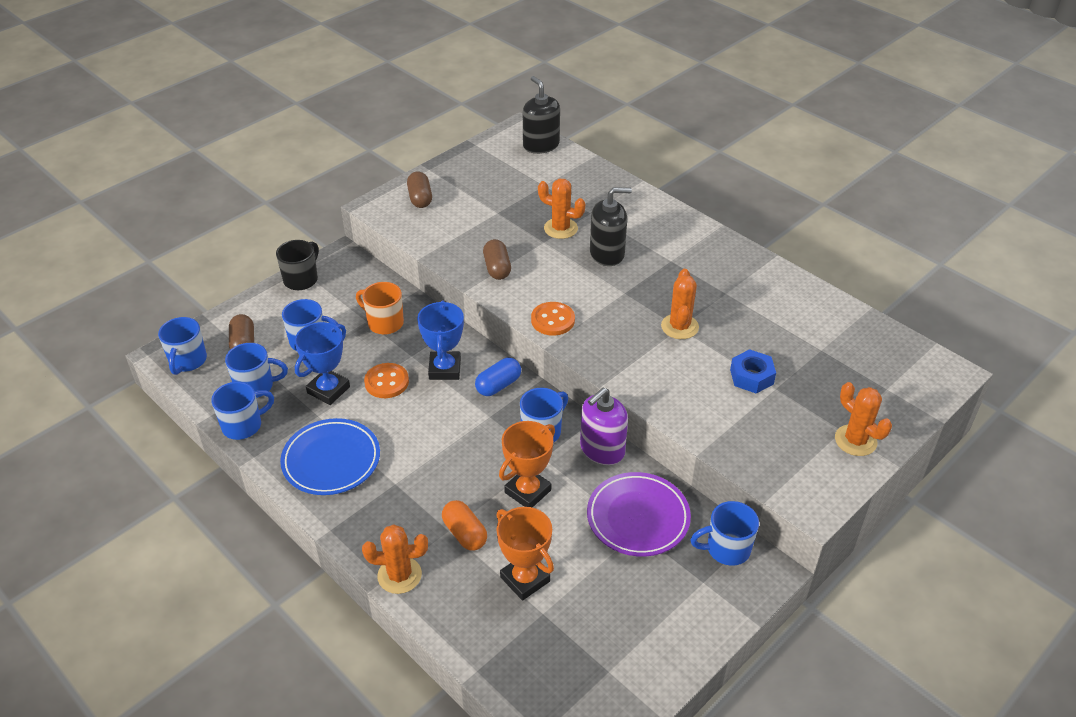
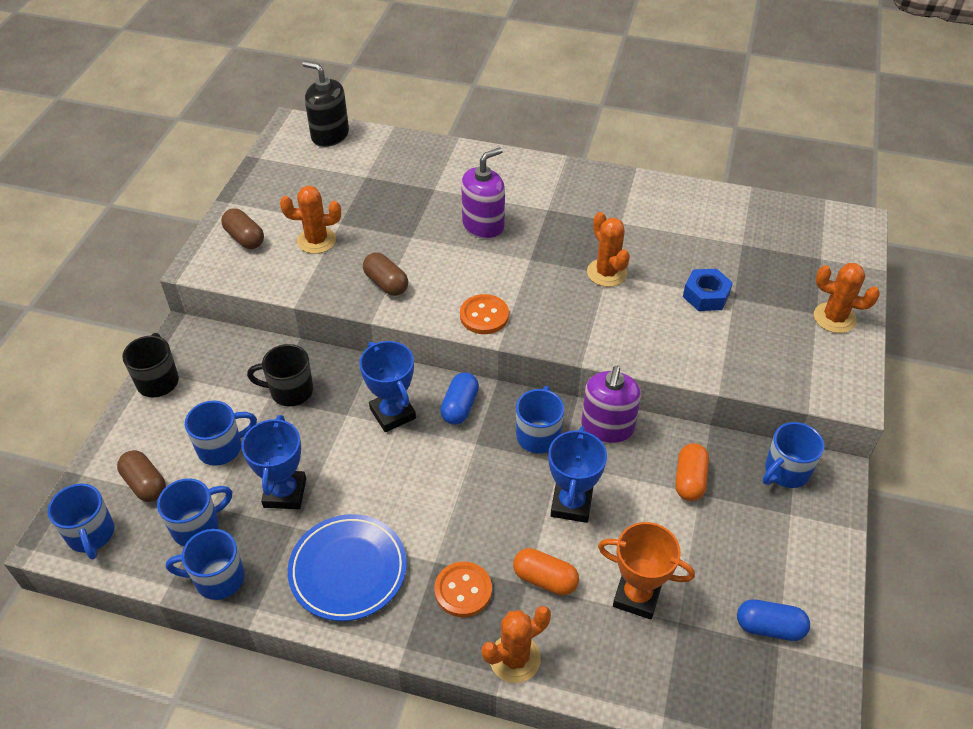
camera: 30 degrees left, 5 degrees up
blue mug [211,382,274,440] -> blue mug turned 120 degrees counterclockwise [166,529,245,600]
orange mug [356,282,404,334] -> black mug [247,344,313,406]
orange button [364,363,409,398] -> orange button moved to [434,562,492,617]
orange trophy [499,421,555,508] -> blue trophy [548,426,607,523]
orange cactus [538,179,585,239] -> orange cactus moved to [280,186,341,254]
purple plate [587,472,691,557] -> orange capsule [675,443,709,501]
black soap dispenser [590,187,632,266] -> purple soap dispenser [461,147,505,239]
none -> blue capsule [737,599,810,641]

